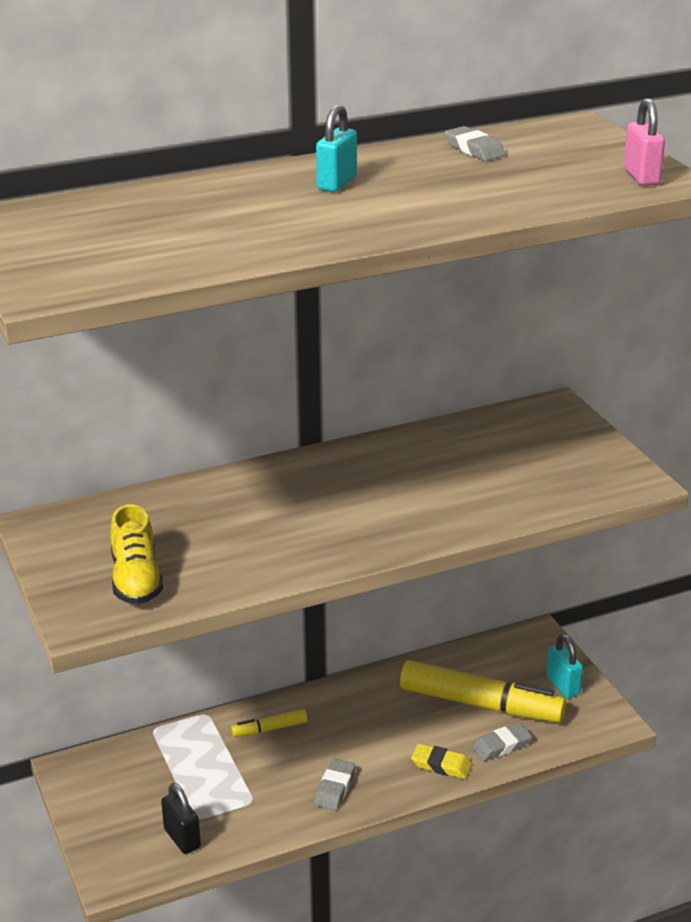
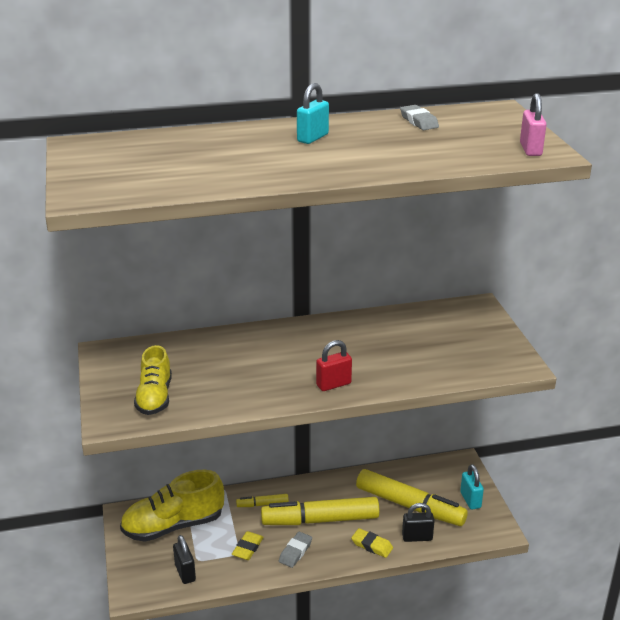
camera: 10 degrees right, 0 degrees up
grey eraser [472,723,532,761] -> black padlock [402,503,434,542]
none -> yellow shoe [120,470,224,542]
none -> yellow eraser [232,531,264,560]
none -> yellow marker [261,497,380,525]
none -> red padlock [316,340,352,391]

